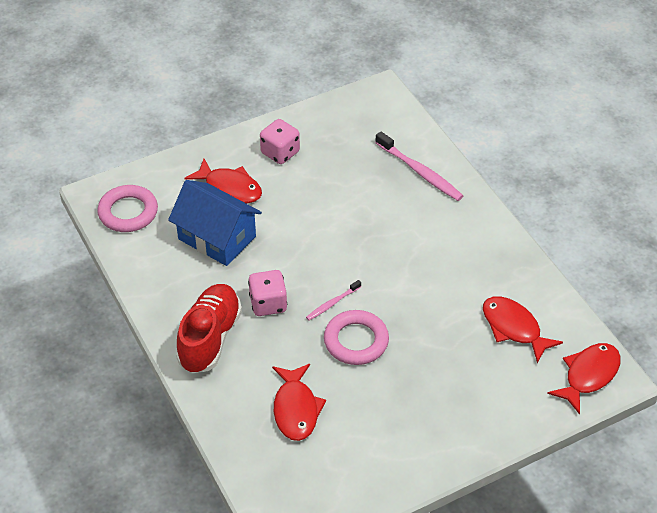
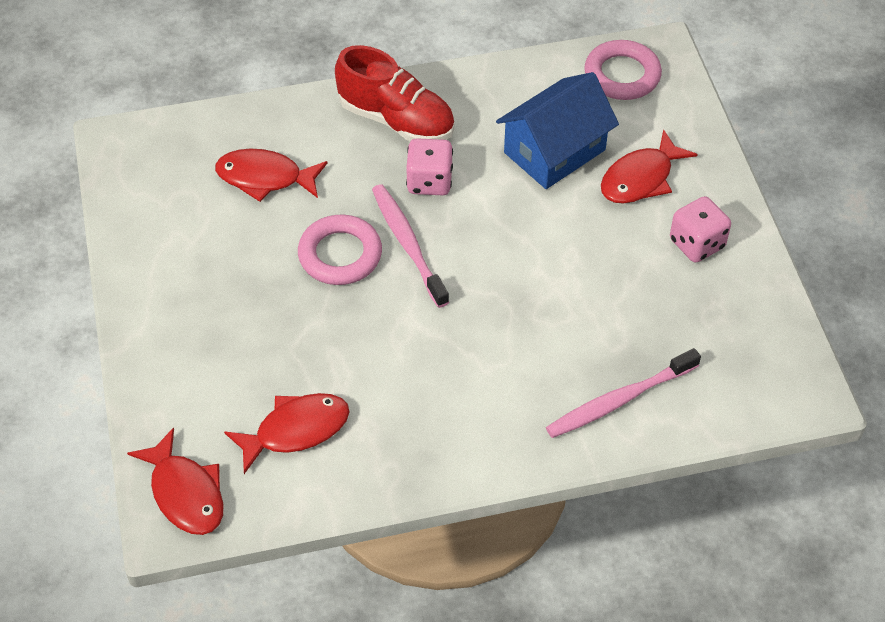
camera: 105 degrees right, 5 degrees up
pink toothbrush [306,280,361,320] -> pink toothbrush [372,184,449,308], size x1.81

